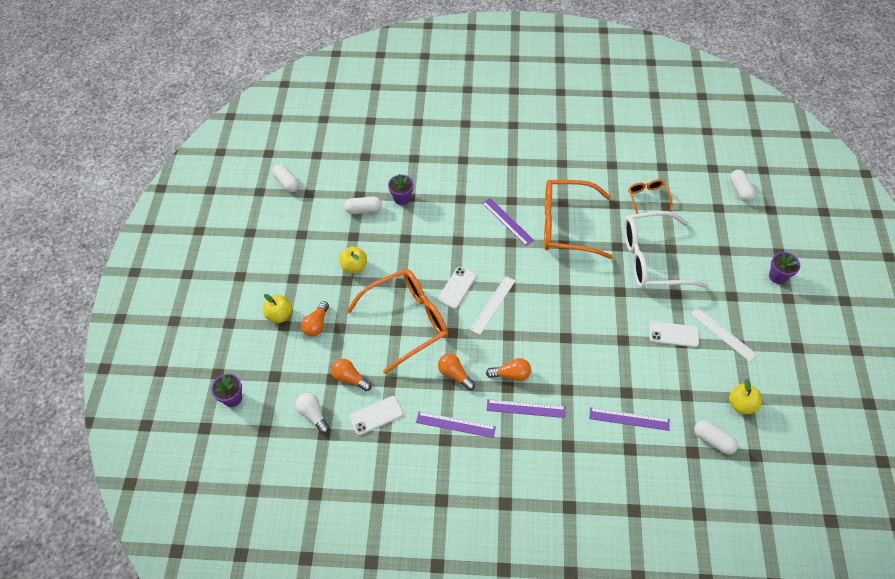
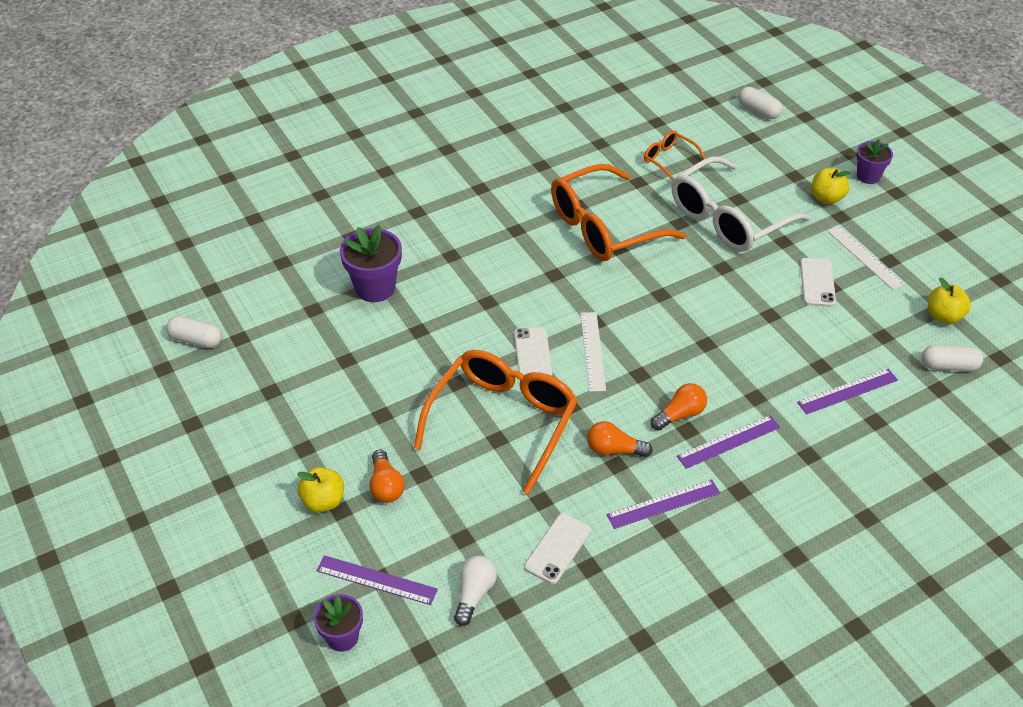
camera: 35 degrees left, 10 degrees down
white light bulb [296,393,330,434] -> white light bulb turned 90 degrees clockwise [454,555,497,626]
orange light bulb [331,359,372,391] -> none
yellow apple [339,246,367,273] -> yellow apple moved to [811,168,851,204]
white capsule [344,197,382,214] -> none
purple flower pot [388,174,414,205] -> purple flower pot [340,225,402,302], size x1.58
purple ruler [482,198,534,246] -> purple ruler moved to [316,555,438,605]
white phone [650,321,699,347] -> white phone turned 60 degrees counterclockwise [800,258,836,307]
white ruler [690,307,757,362] -> white ruler turned 45 degrees clockwise [827,226,905,290]

